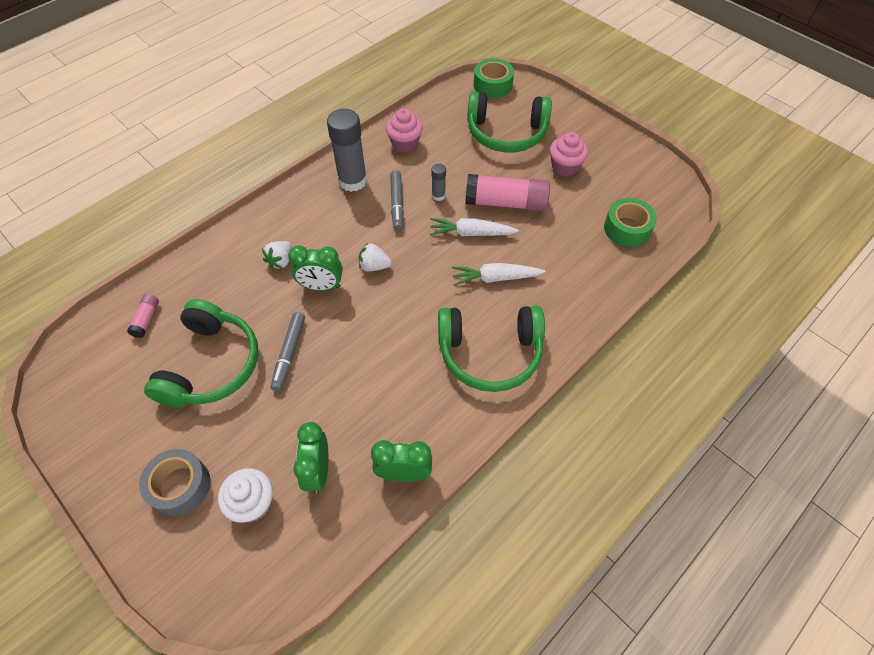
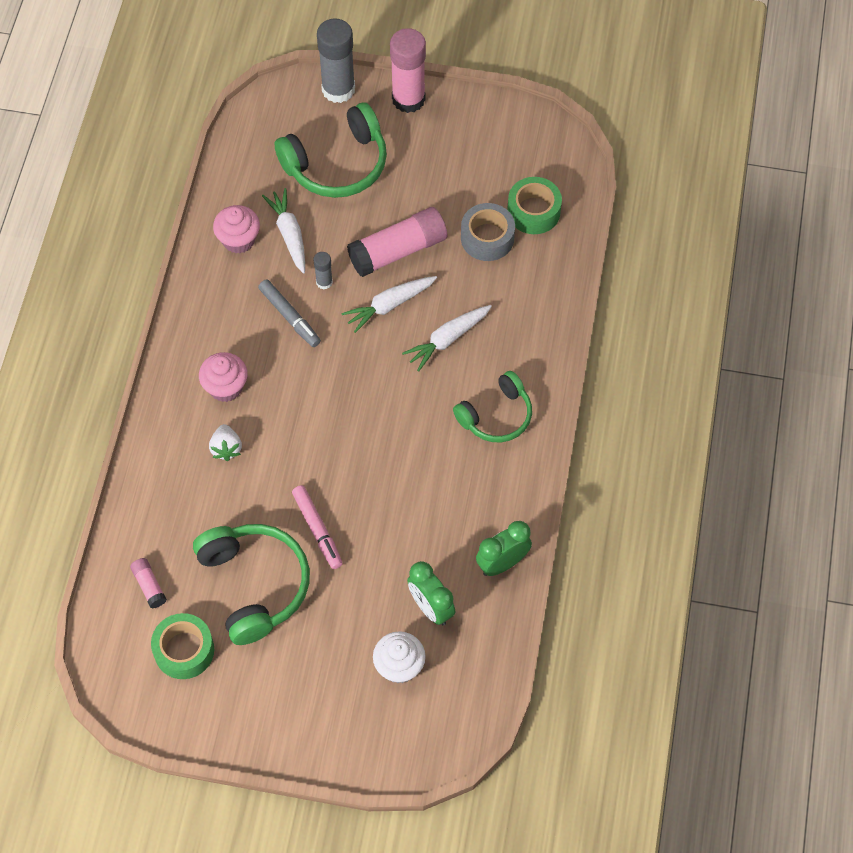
camera: 35 degrees left, 5 degrees up
grey tape [139,449,211,516] -> grey tape moved to [461,203,515,261]
grey marker [271,312,305,391] -> pink marker [292,485,343,569]
green clock [288,245,343,291] -> none
grey glue stick [327,109,367,192] -> grey glue stick moved to [317,18,355,103]
white strawberry [359,243,392,271] -> none
green headphones [438,306,545,392] -> green headphones [453,371,532,442], size x0.65
green tape [474,58,514,98] -> green tape moved to [151,613,214,679]
pink cupcake [550,132,588,176] -> pink cupcake moved to [199,352,247,402]
none -> white carrot [262,188,305,274]
none -> pink glue stick [390,28,426,113]

